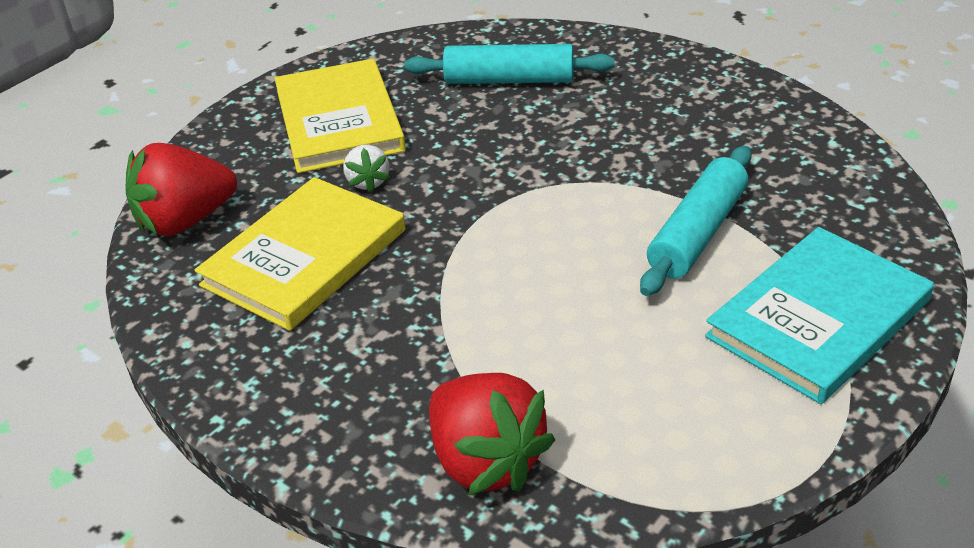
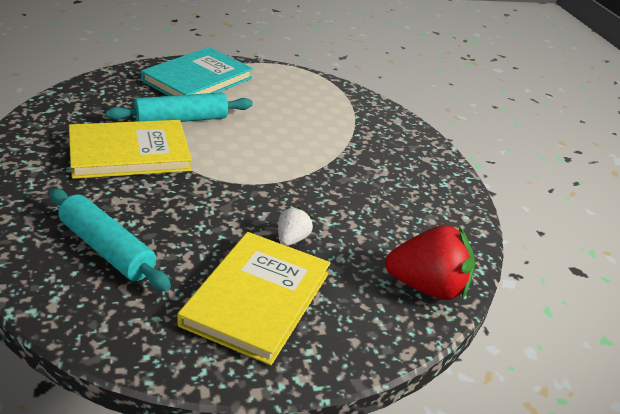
camera: 150 degrees left, 5 degrees down
yellow book [195,177,405,331] -> yellow book moved to [69,120,192,179]
red strawberry [429,373,555,495] -> none
turquoise book [705,227,934,404] -> turquoise book turned 45 degrees counterclockwise [141,47,253,96]

